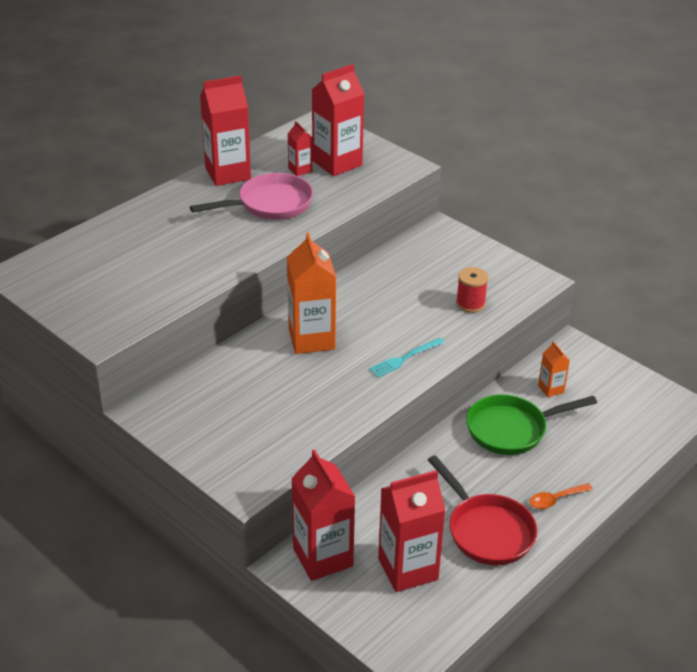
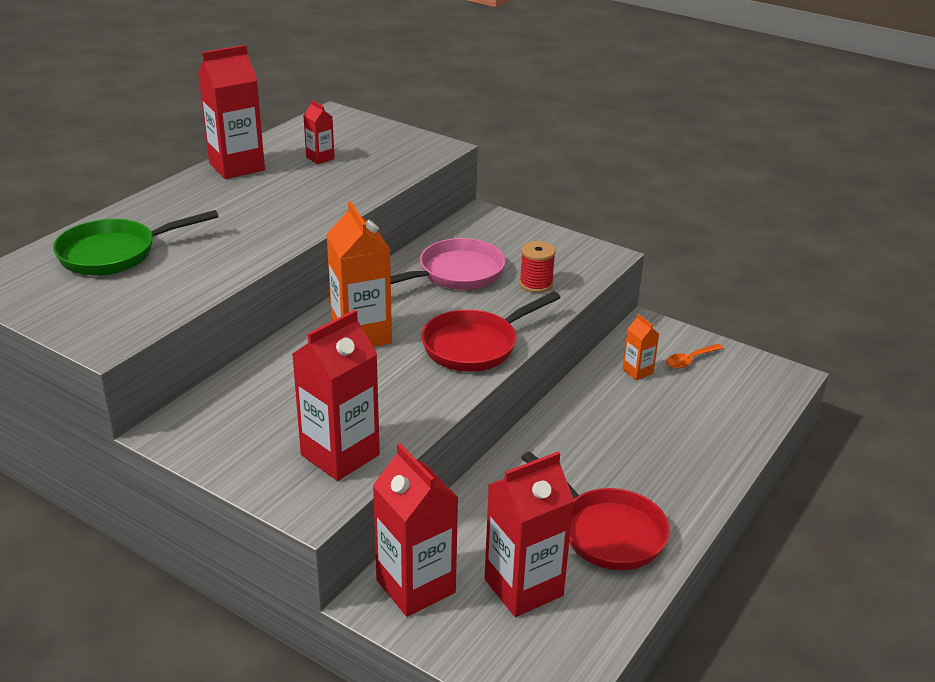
camera: 10 degrees left, 5 degrees down
pink pan [190,173,313,220] -> pink pan moved to [391,238,506,290]
red carton [312,64,364,176] -> red carton moved to [292,310,380,481]
turquoise fork [369,338,445,378] -> red pan [421,291,561,372]
green pan [466,395,597,455] -> green pan moved to [53,210,219,276]
orange spoon [529,483,593,509] -> orange spoon moved to [666,344,723,369]

